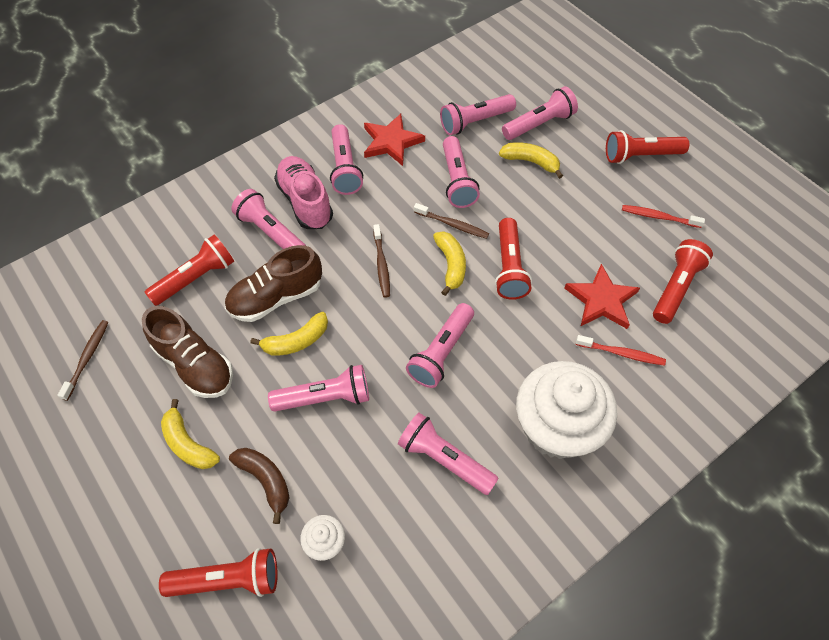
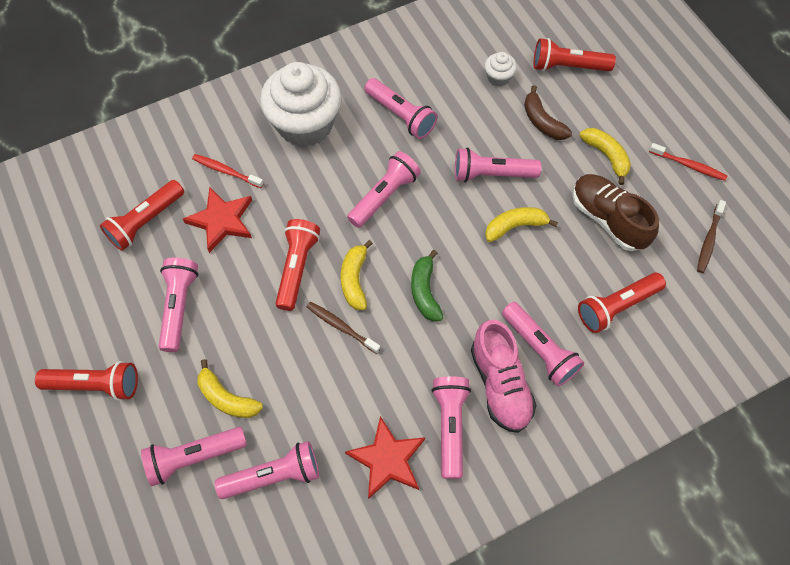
camera: 170 degrees left, 5 degrees up
brown shoe [225,245,322,322] -> none
brown toothbrush [373,224,390,298] -> green banana [411,250,443,321]
pink flashlight [443,136,480,208] -> pink flashlight moved to [159,258,198,352]
red toothbrush [622,205,705,228] -> red toothbrush moved to [649,143,727,181]

